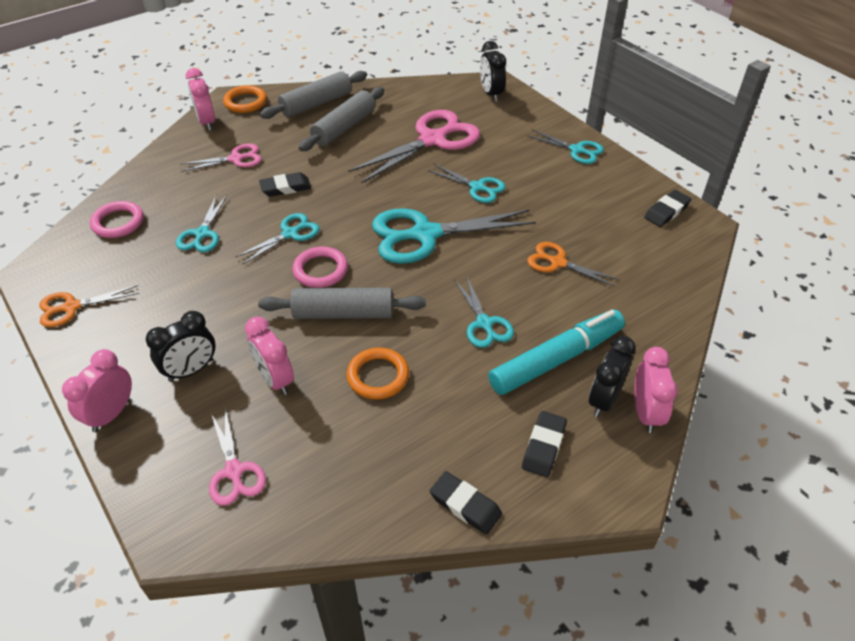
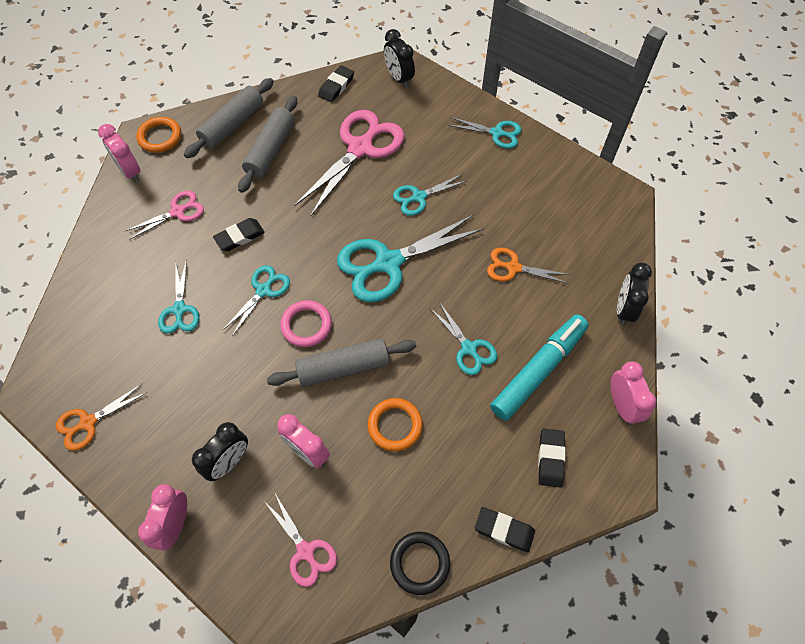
camera: 15 degrees left, 15 degrees up
pink ring [90,201,143,238] -> none
turquoise scissors [428,164,506,203] -> turquoise scissors turned 135 degrees clockwise [393,174,468,216]
black clock [589,336,636,417] -> black clock moved to [617,263,652,326]
black eraser [644,190,691,227] -> black eraser moved to [318,65,354,102]
none -> black ring [390,532,450,595]

